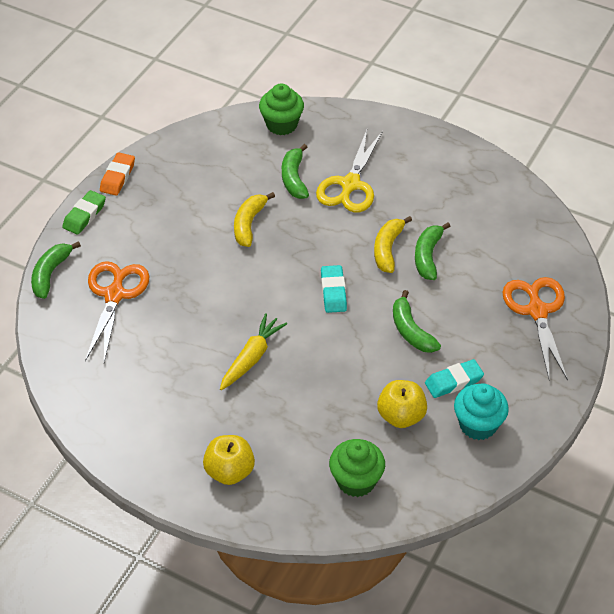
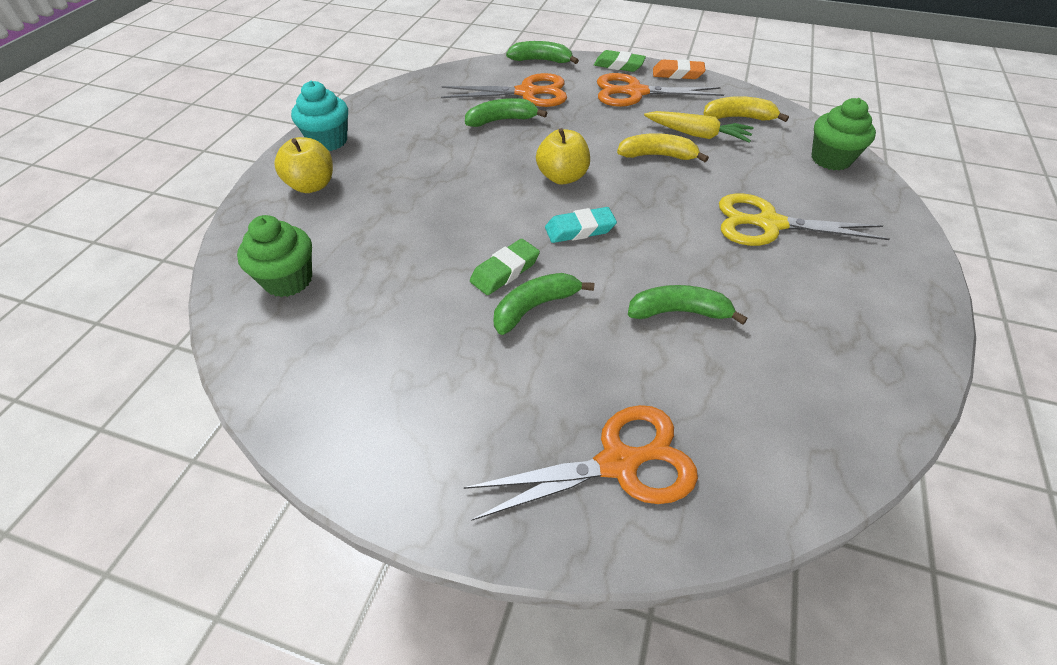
camera: 80 degrees right, 0 degrees up
yellow carrot [220,313,287,390] -> yellow carrot moved to [644,111,754,143]
green banana [282,144,309,199] -> green banana moved to [465,98,547,127]
yellow banana [374,216,412,273] -> yellow banana moved to [703,96,789,122]
yellow apple [377,380,427,428] -> yellow apple moved to [536,128,590,185]
turquoise eraser [425,359,484,398] -> none
turquoise cupcake [454,383,509,440] -> turquoise cupcake moved to [291,81,348,151]
none -> green eraser [470,239,540,295]
none -> orange scissors [597,73,724,107]

